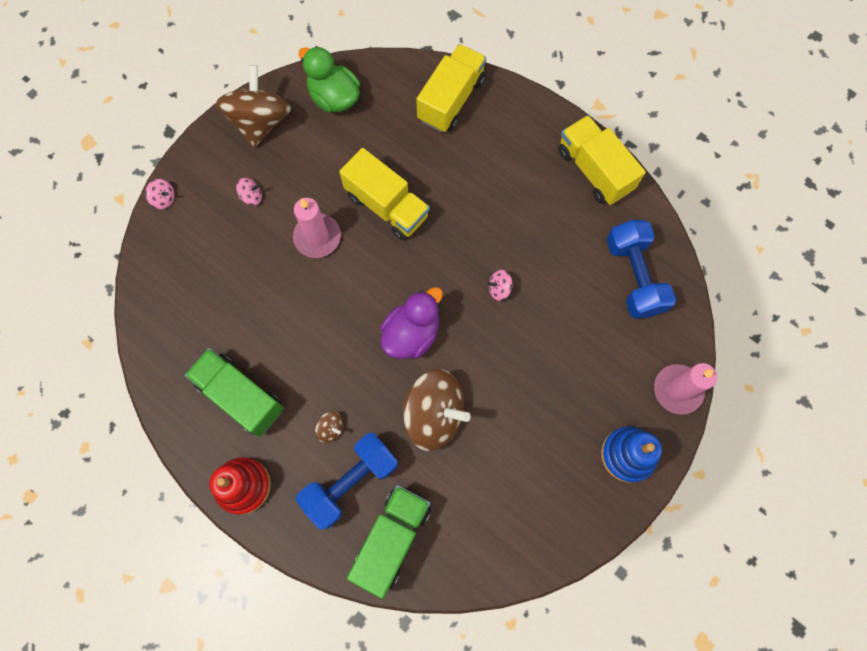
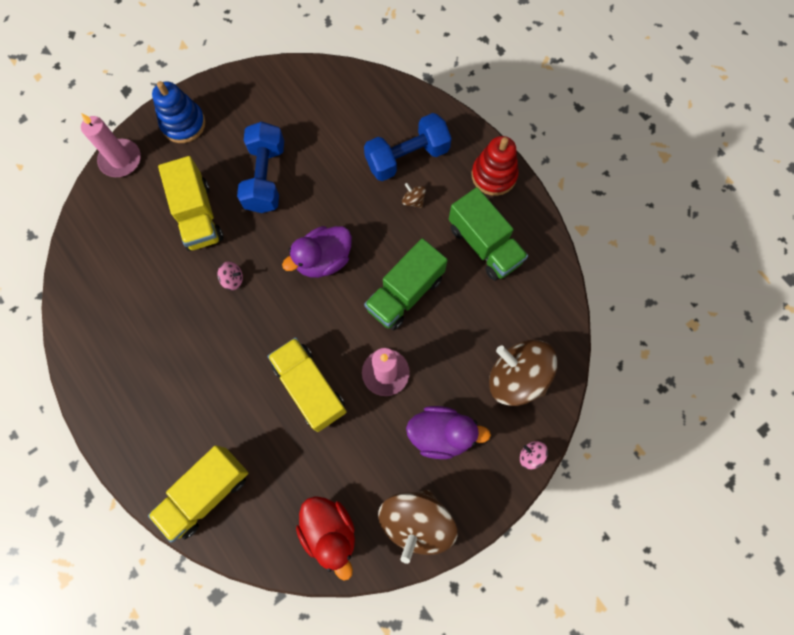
camera: 165 degrees left, 0 degrees up
pink spinning top [236,178,262,206] -> purple duck [406,406,491,459]
green duck [298,46,360,113] -> red duck [296,496,355,581]
green truck [347,485,431,599] -> green truck moved to [364,238,448,330]
brown spinning top [402,369,471,451] -> brown spinning top moved to [489,340,557,406]
yellow truck [558,115,646,205] -> yellow truck moved to [158,156,223,251]
blue dumbbell [607,220,676,319] -> blue dumbbell moved to [237,121,284,213]

